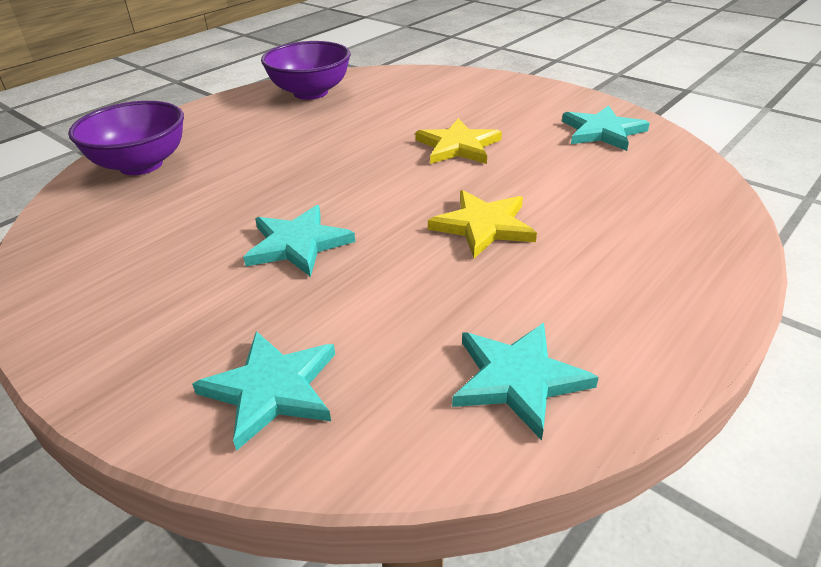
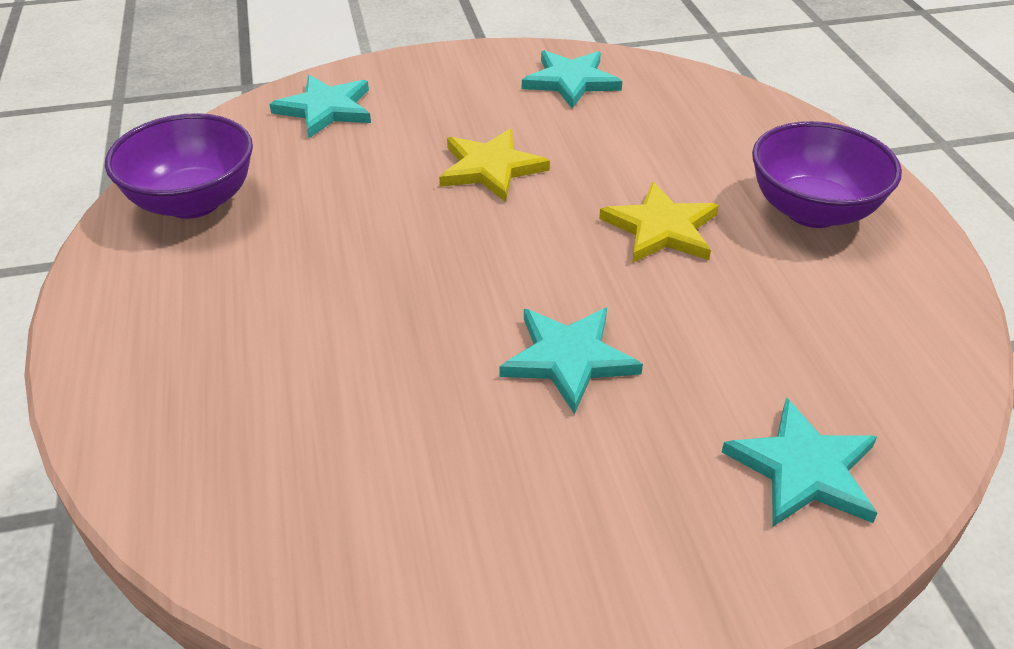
camera: 55 degrees left, 5 degrees up
purple bowl [68,101,184,175] -> purple bowl moved to [752,121,902,228]
turquoise star [452,323,599,441] -> turquoise star moved to [269,75,371,138]

